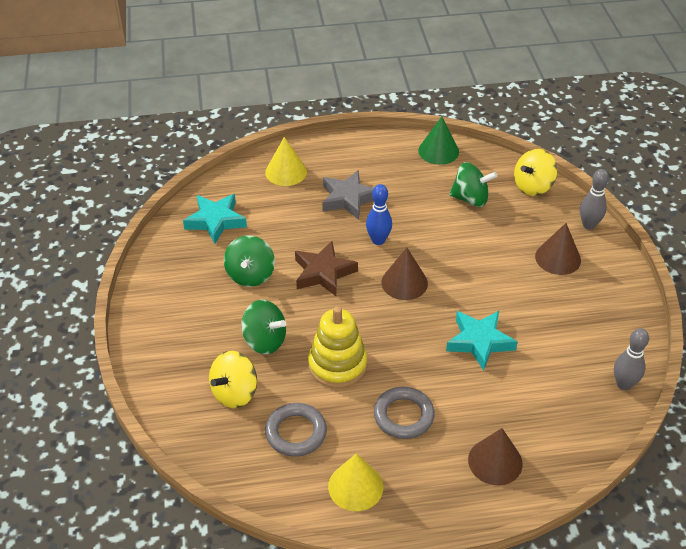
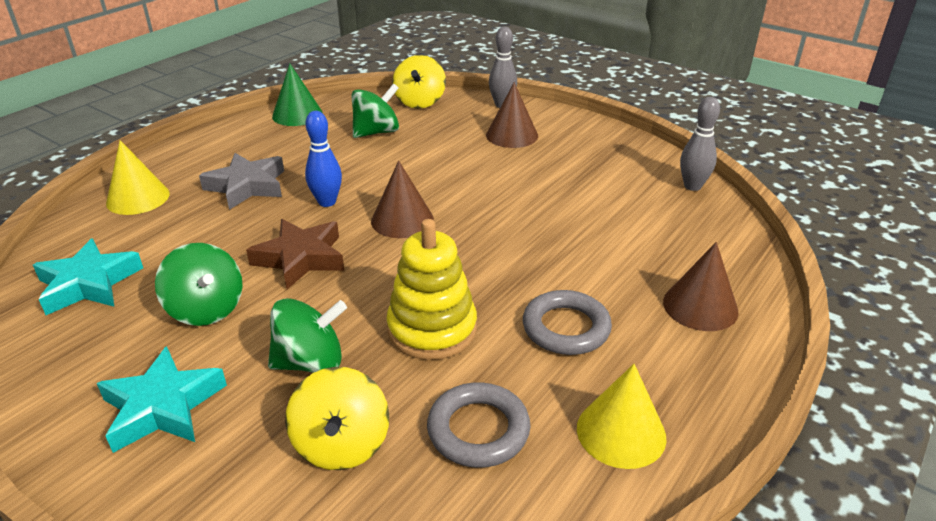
camera: 45 degrees left, 10 degrees down
turquoise star [446,311,518,371] -> turquoise star moved to [97,346,227,453]

